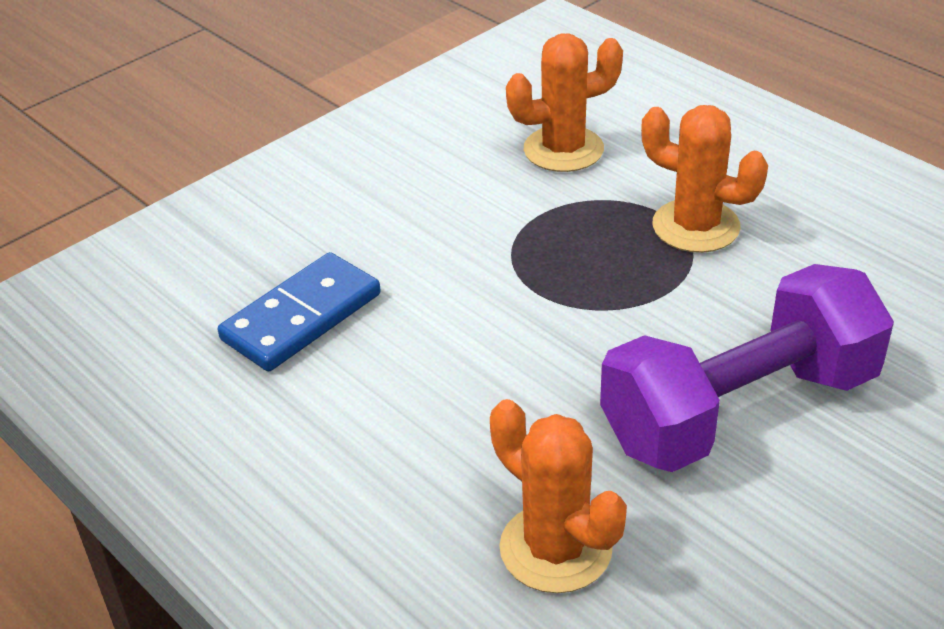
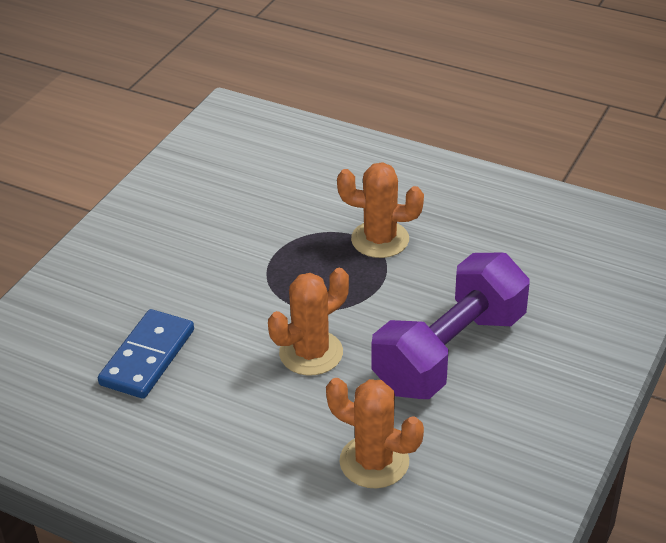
camera: 20 degrees left, 0 degrees up
orange cactus [506,34,623,172] -> orange cactus moved to [268,268,349,375]

